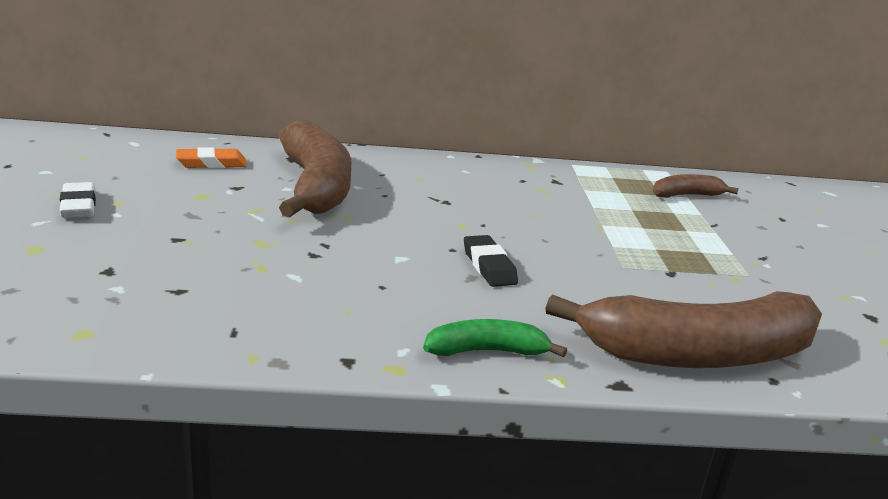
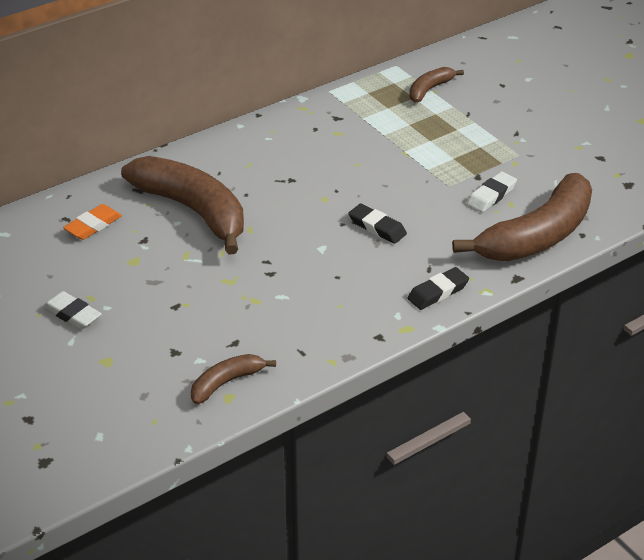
camera: 30 degrees left, 15 degrees up
green banana [423,319,567,357] -> black eraser [407,267,469,310]
none -> brown banana [191,354,276,404]
none -> white eraser [467,172,517,212]

